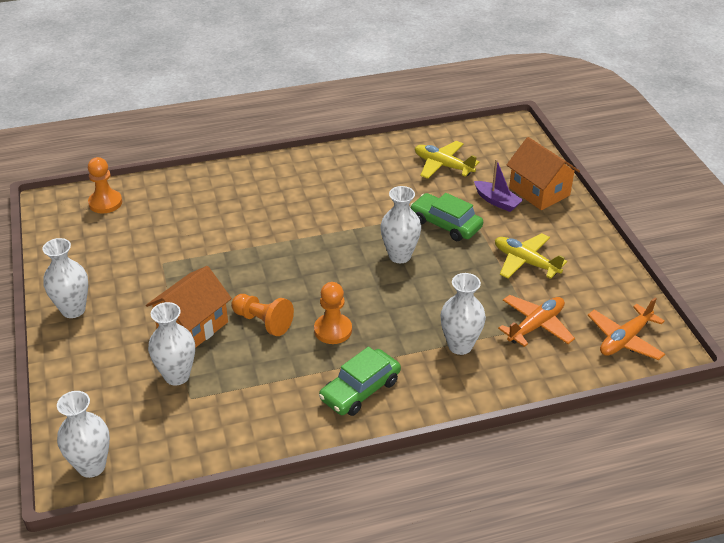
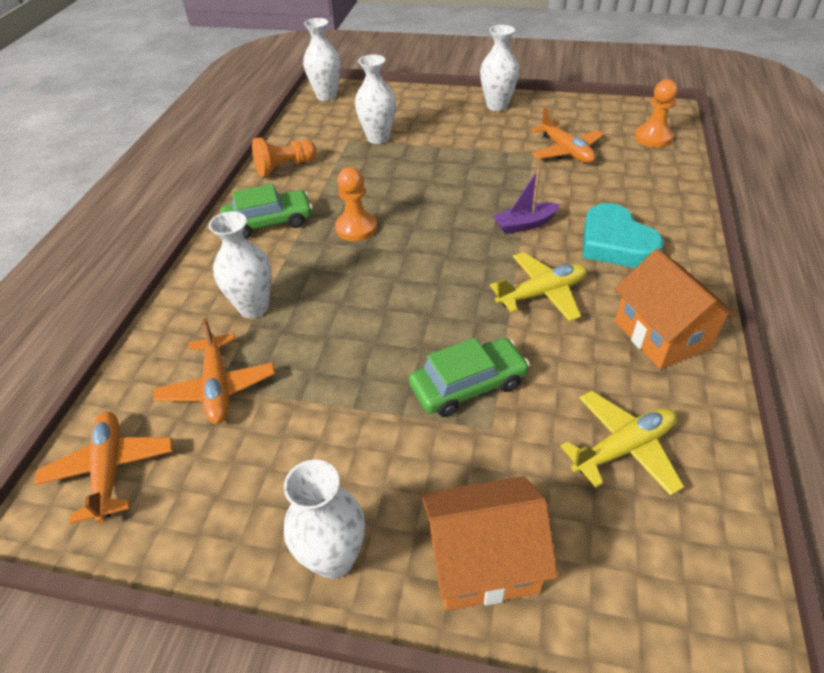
camera: 120 degrees right, 5 degrees up
orange house [146,266,232,348] -> orange house moved to [615,249,737,369]
orange pawn [231,294,294,336] -> orange pawn moved to [252,137,317,177]
green car [319,347,401,416] -> green car turned 90 degrees clockwise [221,184,313,239]
white vase [381,186,421,263] -> white vase moved to [284,459,365,579]
purple boat [474,159,523,212] -> purple boat moved to [493,168,560,234]
yellow plane [495,233,567,279] -> yellow plane moved to [490,252,587,321]
none -> orange plane [531,108,604,163]
none -> turquoise heart [583,203,664,268]

